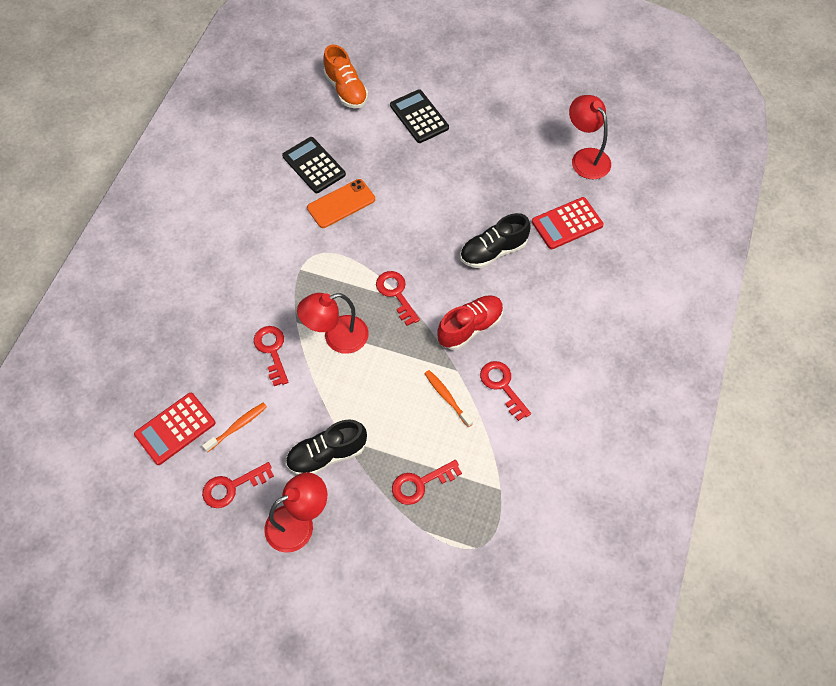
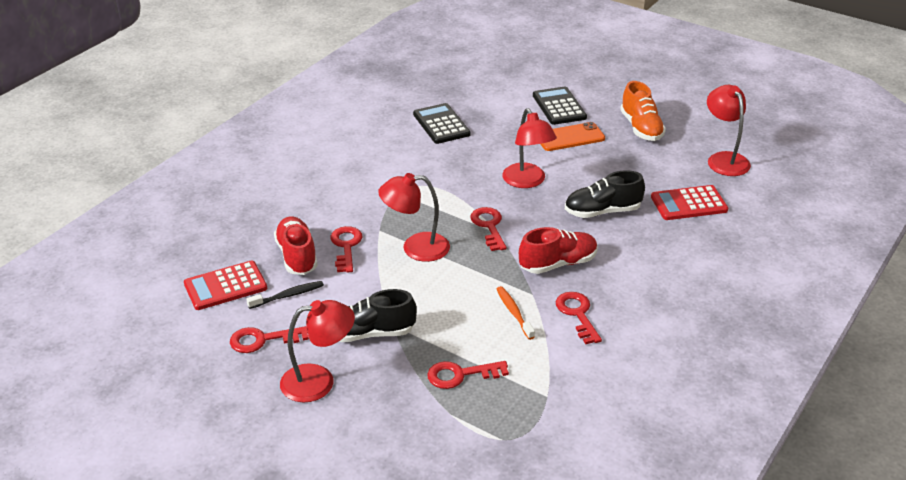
camera: 15 degrees right, 25 degrees down
orange toothbrush [202,402,267,452] -> black toothbrush [246,281,324,309]
orange phone [307,179,375,228] -> orange phone moved to [541,122,605,151]
orange shoe [323,45,368,109] -> orange shoe moved to [620,81,666,141]
none -> red shoe [274,216,318,275]
none -> red lamp [502,108,557,188]

